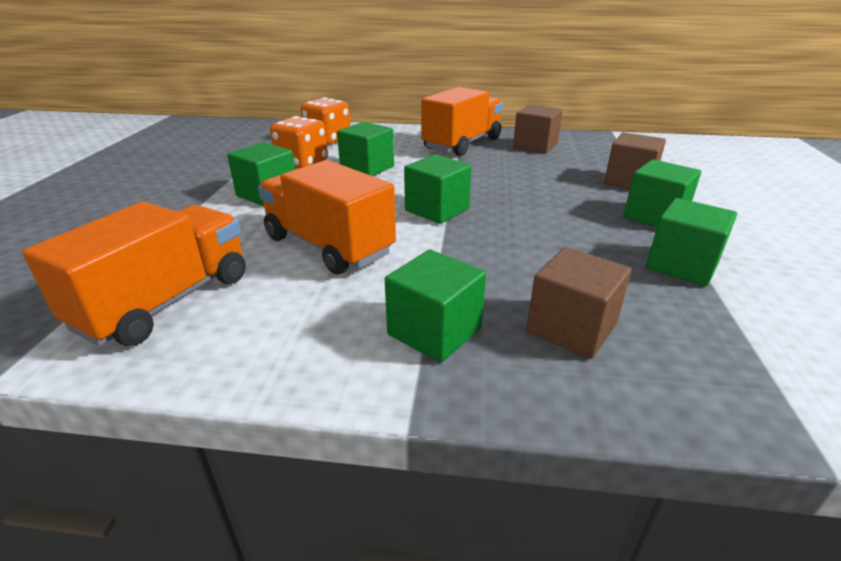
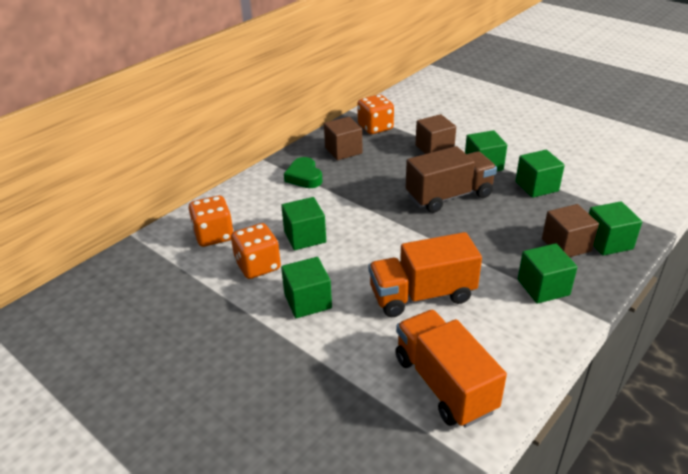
camera: 55 degrees left, 5 degrees up
green cube [404,154,472,224] -> green cube moved to [589,201,642,256]
orange truck [421,87,503,156] -> green heart [284,157,323,188]
none -> orange dice [357,94,394,134]
none -> brown truck [406,146,497,213]

